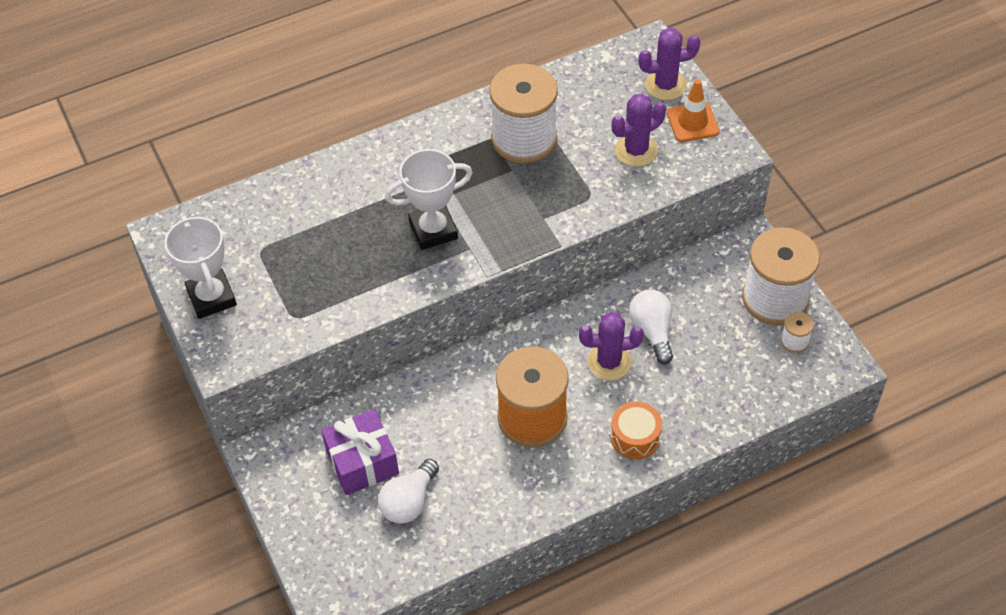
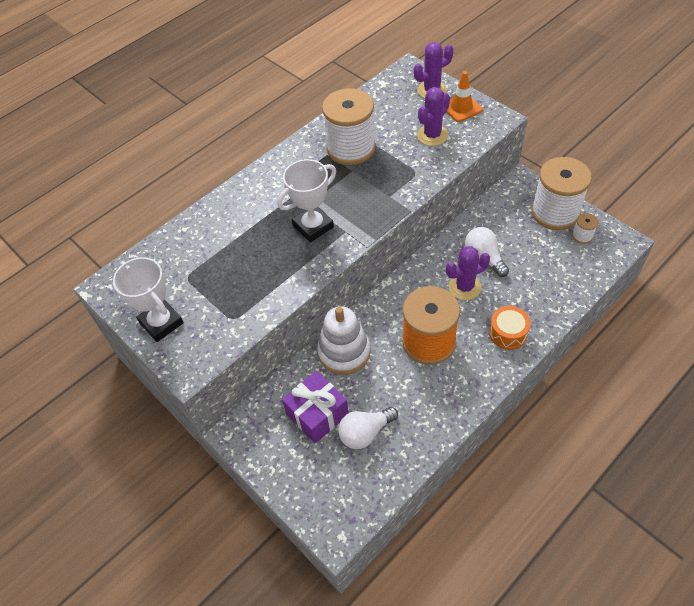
camera: 15 degrees left, 0 degrees up
white light bulb [378,459,439,524] -> white light bulb turned 45 degrees clockwise [338,407,398,449]
none -> white stacking toy [317,306,371,375]

